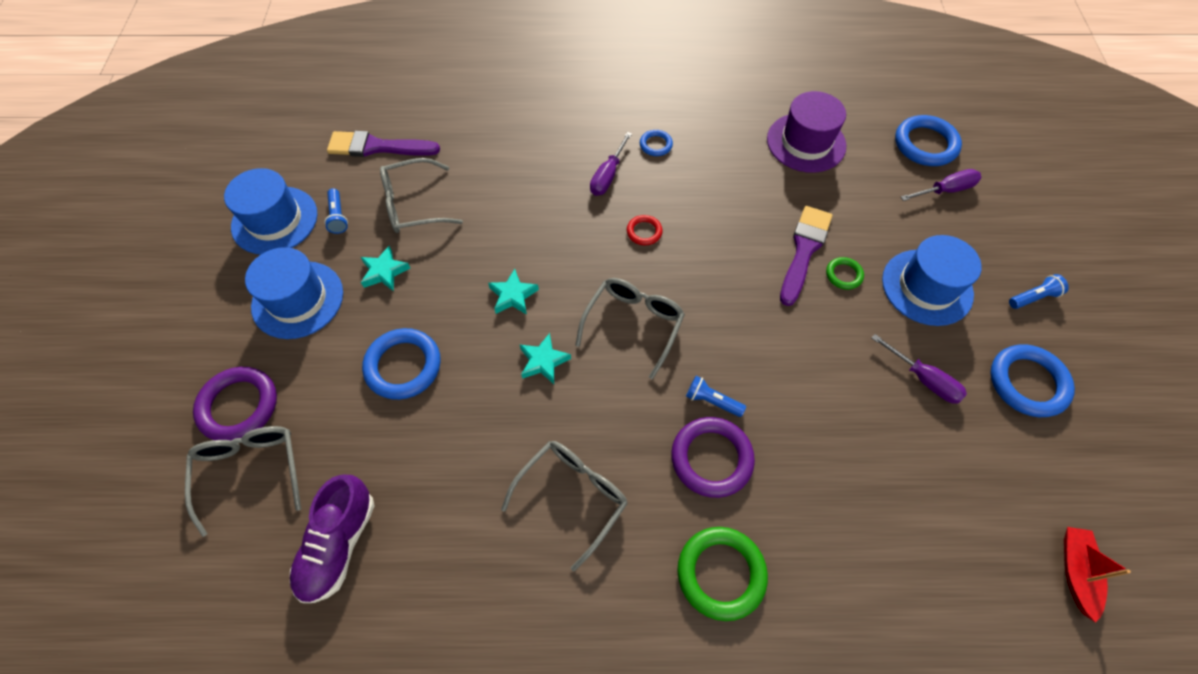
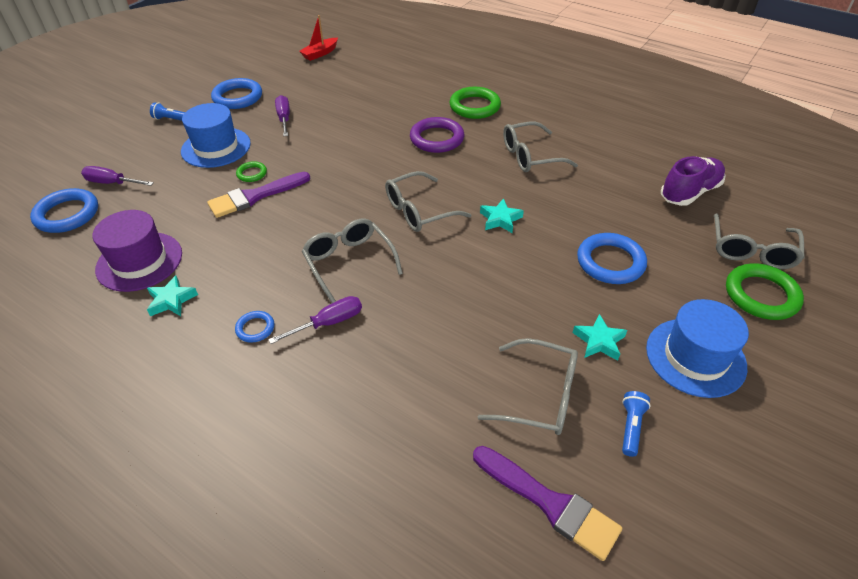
camera: 145 degrees left, 15 degrees down
purple ring [193,367,277,440] -> green ring [726,263,804,320]
blue hat [224,168,317,255] -> none
turquoise star [488,269,539,315] -> turquoise star moved to [147,275,198,316]
red ring [627,215,663,245] -> grey glasses [302,219,403,303]
blue flashlight [686,376,746,417] -> none

